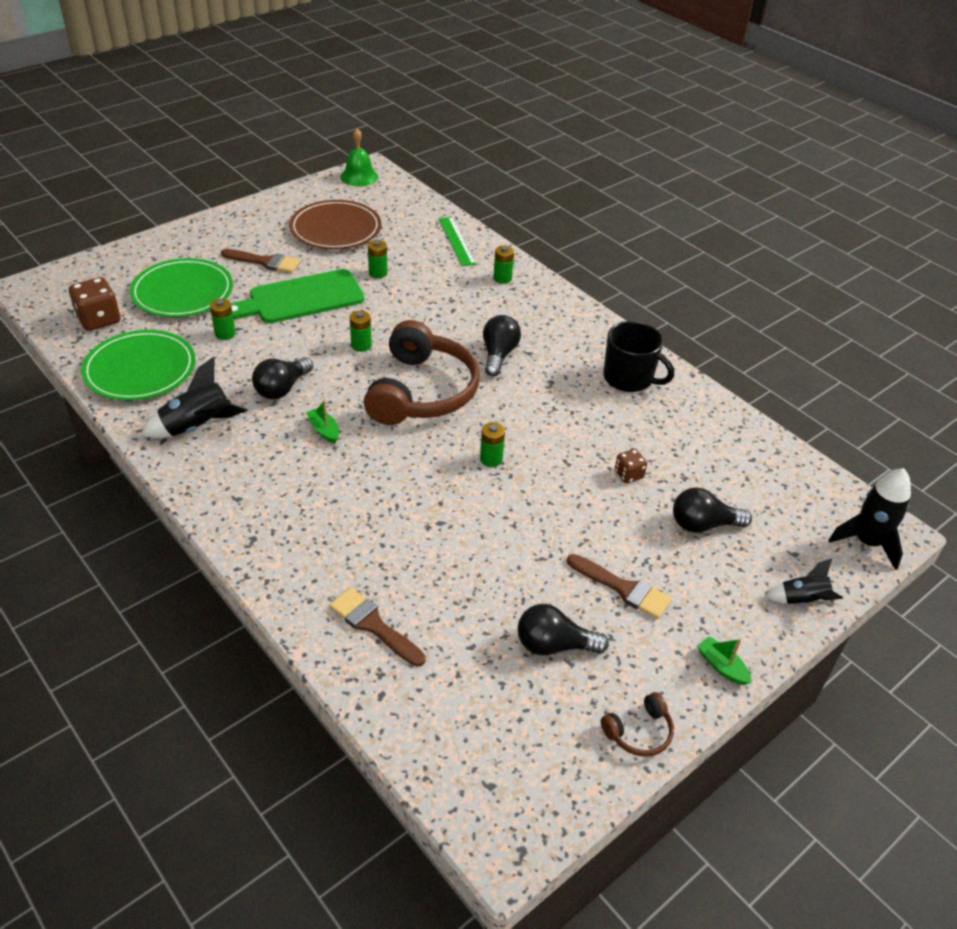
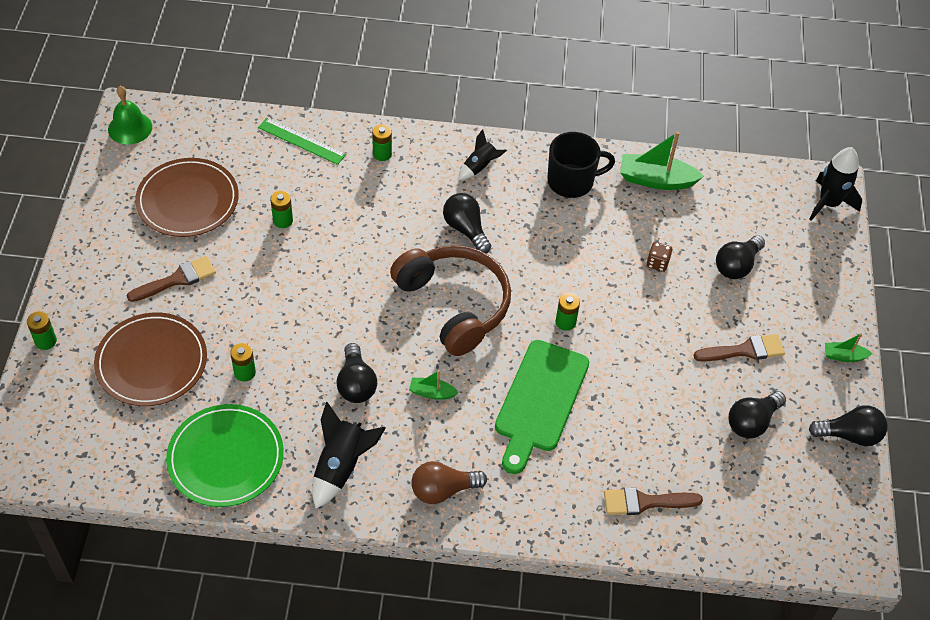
camera: 45 degrees left, 10 degrees up
brown dice [69,277,120,331] -> none
green plate [130,258,233,317] -> brown plate [94,313,207,406]
green cutting board [231,269,365,323] -> green cutting board moved to [495,340,589,474]
green battery [350,310,372,352] -> green battery moved to [27,311,57,350]
brown headphones [601,692,674,757] -> black light bulb [809,405,888,446]
black rocket [765,559,843,605] -> black rocket moved to [459,129,507,180]
none -> brown light bulb [411,461,487,504]
none -> green boat [620,131,704,190]

